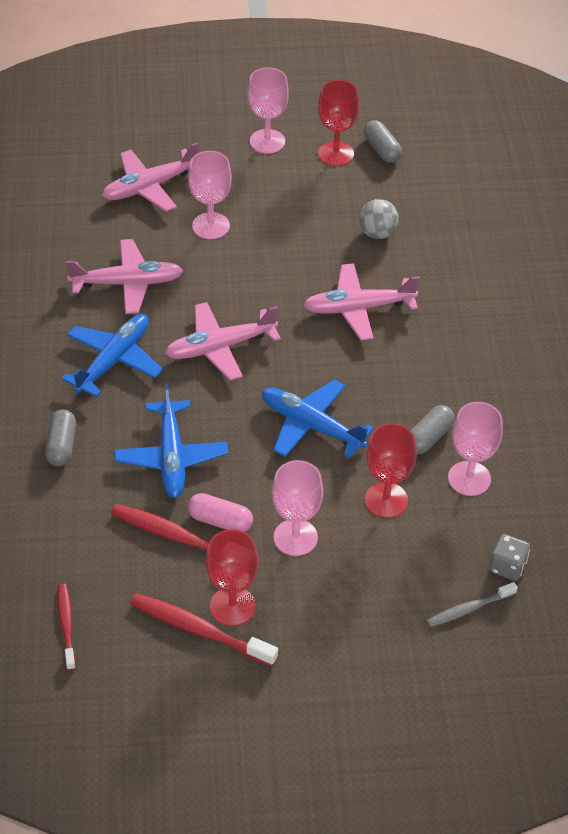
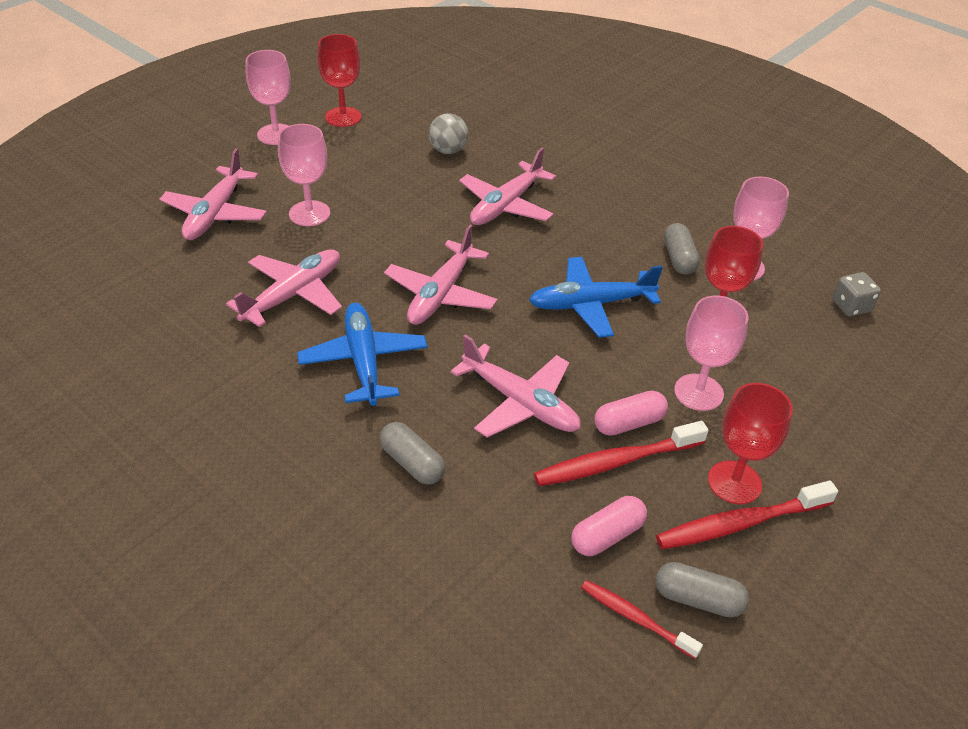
camera: 45 degrees left, 5 degrees down
blue plane [114,383,229,498] -> pink plane [451,334,581,438]
grey capsule [364,120,402,163] -> grey capsule moved to [655,562,749,618]
grey toothbrush [427,582,518,627] -> none
none -> pink capsule [571,496,647,556]

